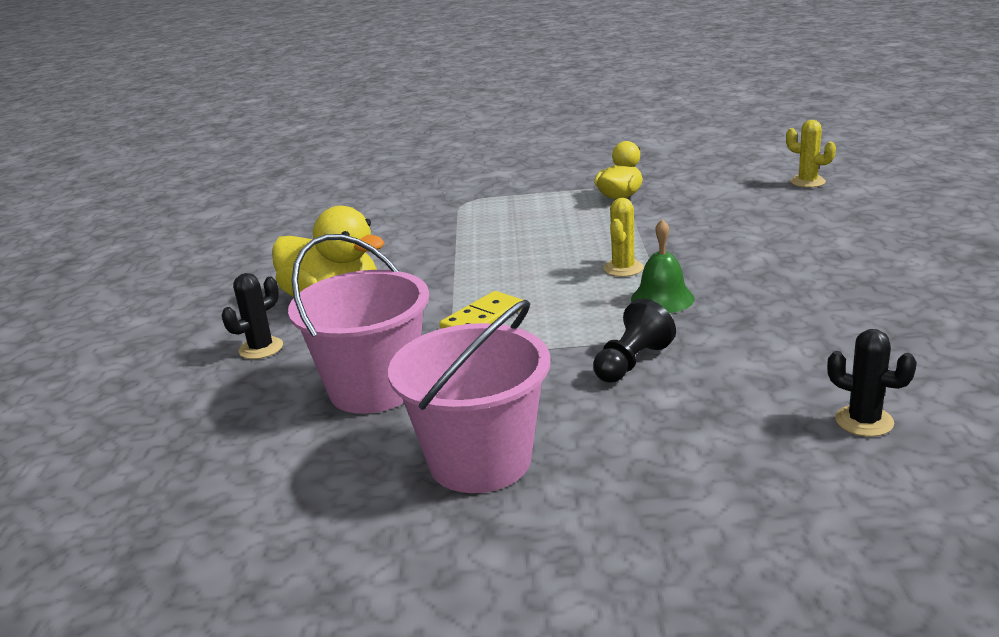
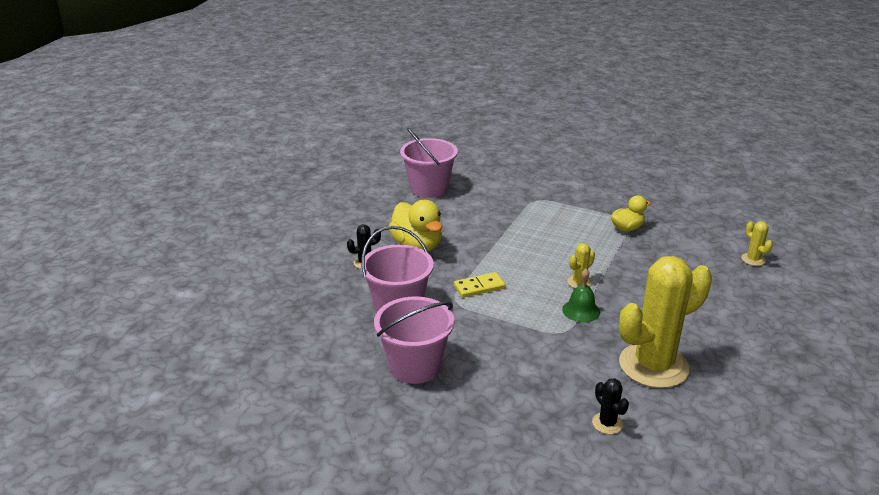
camera: 25 degrees right, 5 degrees up
black pawn [593,299,676,382] -> none
none -> pink bucket [400,128,458,198]
none -> yellow cactus [619,256,712,388]

